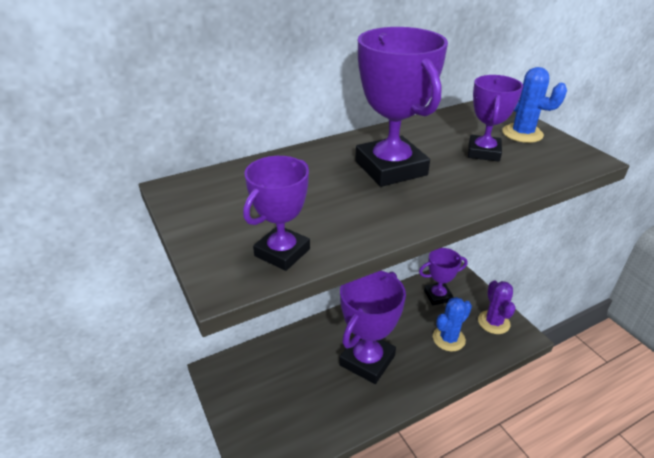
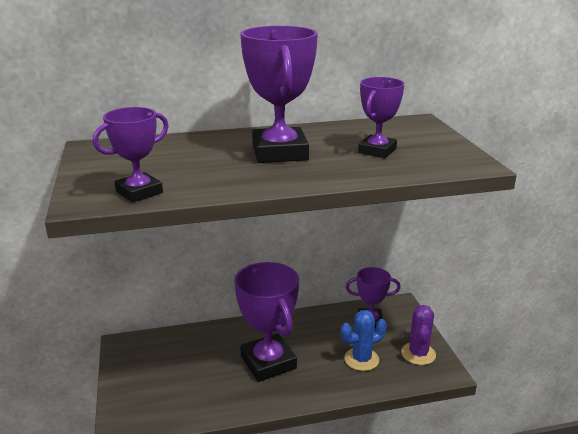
camera: 15 degrees right, 10 degrees down
purple trophy [339,271,406,384] -> purple trophy turned 75 degrees counterclockwise [234,262,299,382]
blue cactus [502,67,567,143] -> none

